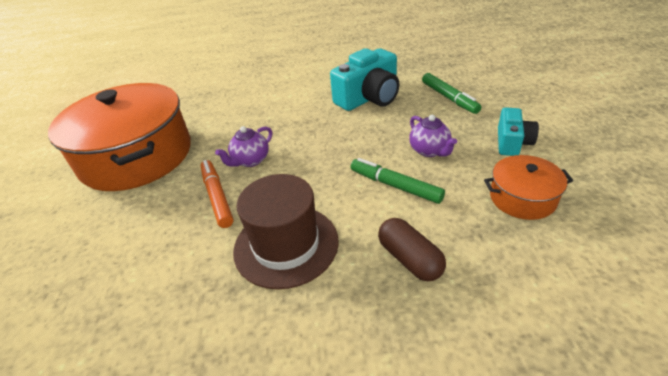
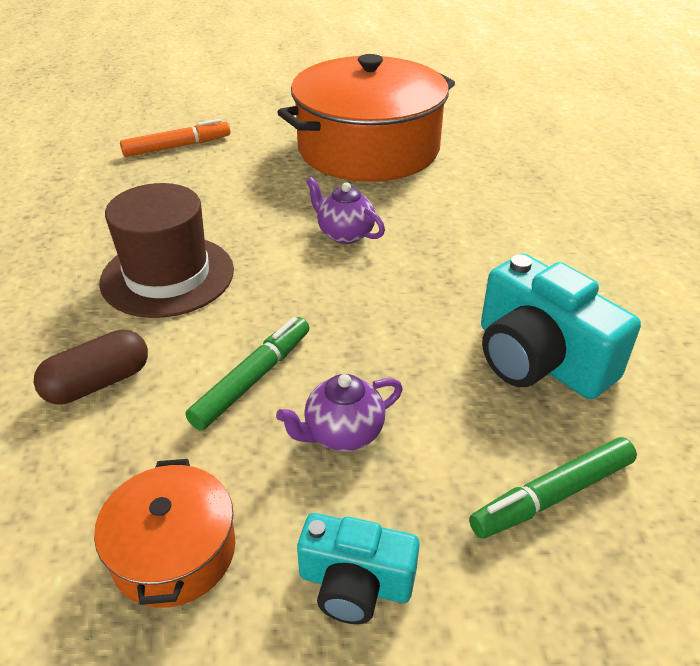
camera: 85 degrees right, 0 degrees up
orange marker [201,160,233,228] -> orange marker moved to [120,119,230,157]

